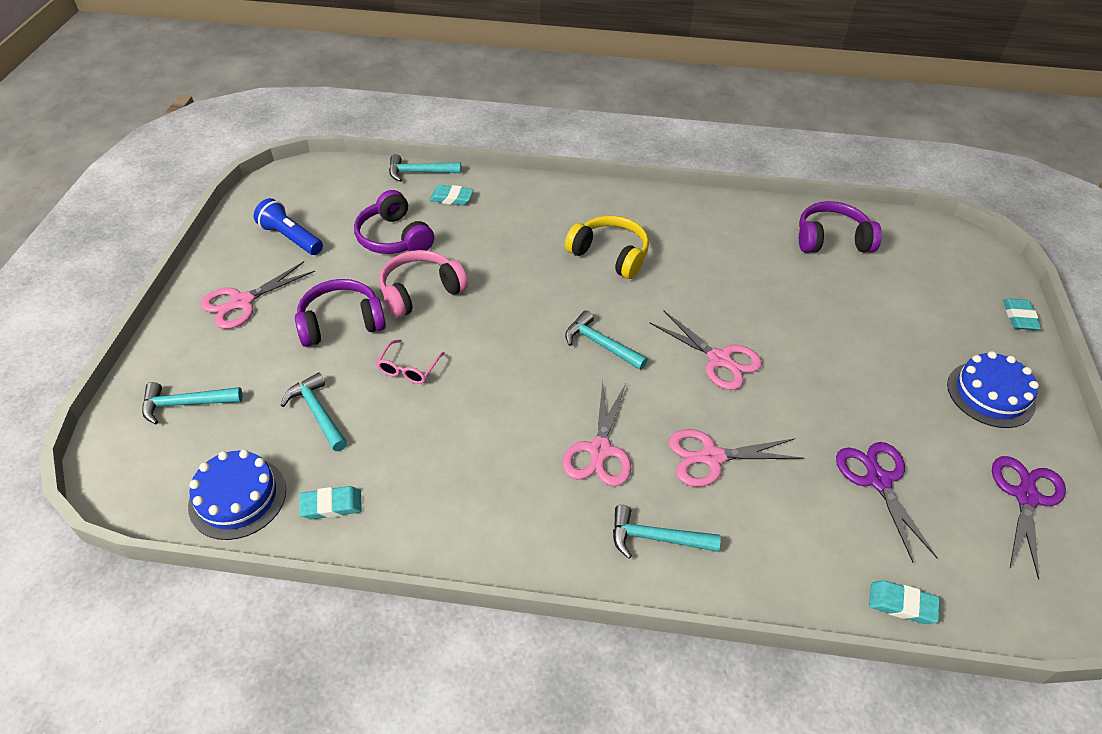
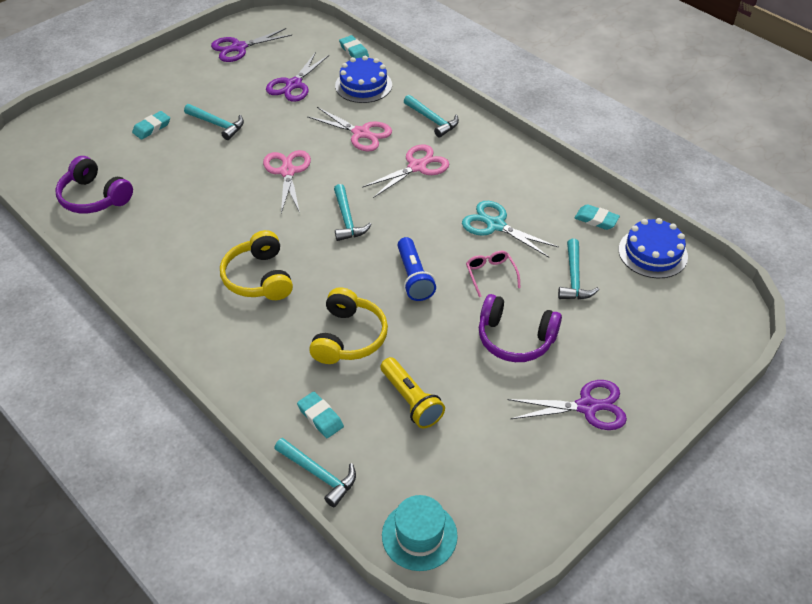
camera: 140 degrees left, 0 degrees up
turquoise hammer [142,382,243,424] -> turquoise hammer moved to [184,104,244,140]
pink scissors [200,261,315,329] -> purple scissors [508,380,627,430]
blue flashlight [254,198,323,255] -> blue flashlight moved to [397,237,436,301]
purple headphones [354,190,434,254] -> yellow flashlight [380,357,445,428]
pink glasses [376,339,445,384] -> pink glasses turned 75 degrees counterclockwise [466,251,521,297]
pink headphones [379,250,468,318] -> none
blue cake [947,351,1039,428] -> blue cake moved to [335,56,392,103]
turquoise eraser [1003,298,1041,330] -> turquoise eraser moved to [132,111,170,140]
none -> yellow headphones [309,287,388,364]
none -> turquoise hat [382,495,458,571]
none -> turquoise scissors [462,201,559,257]

